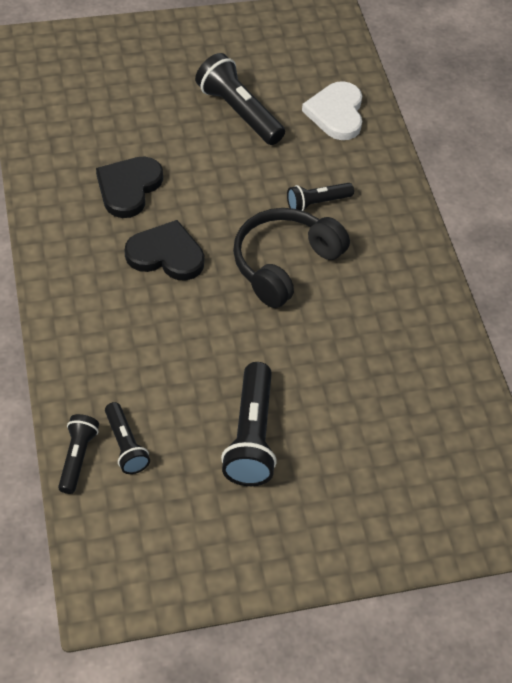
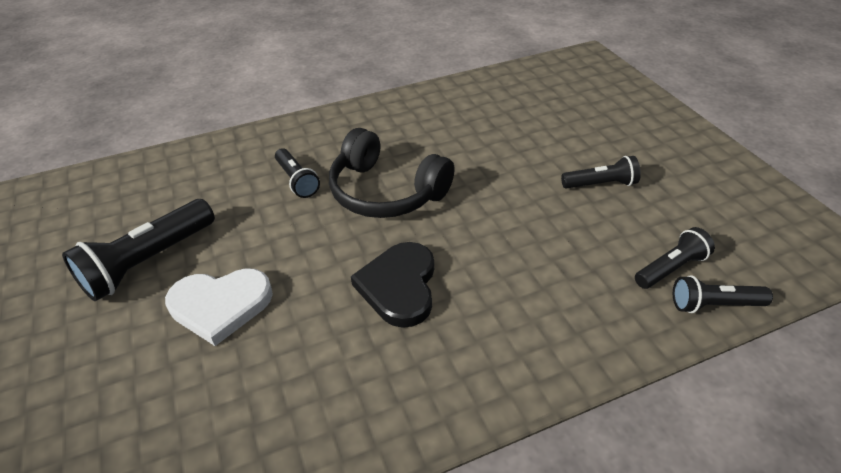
camera: 95 degrees left, 10 degrees down
black heart [96,157,163,218] -> none
black flashlight [221,362,277,486] -> black flashlight [561,156,641,189], size x0.59
white heart [302,81,362,140] -> white heart moved to [165,268,273,346]

